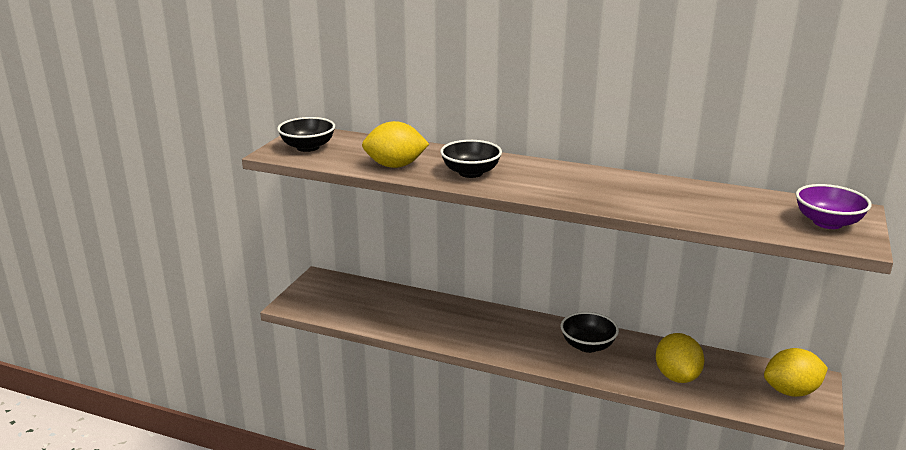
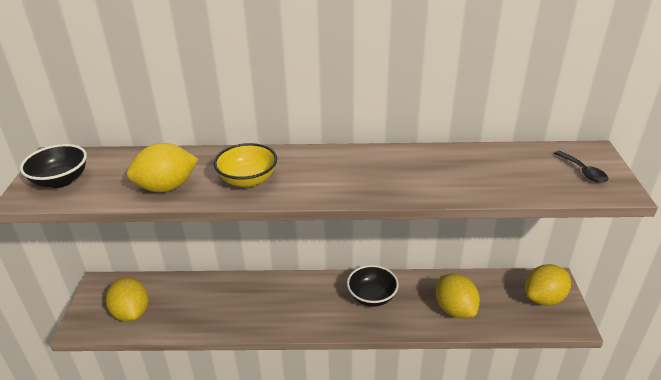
camera: 20 degrees left, 10 degrees up
black bowl [440,140,502,178] -> yellow bowl [214,143,277,187]
purple bowl [796,184,871,229] -> black spoon [554,151,609,183]
none -> yellow lemon [106,278,149,322]

